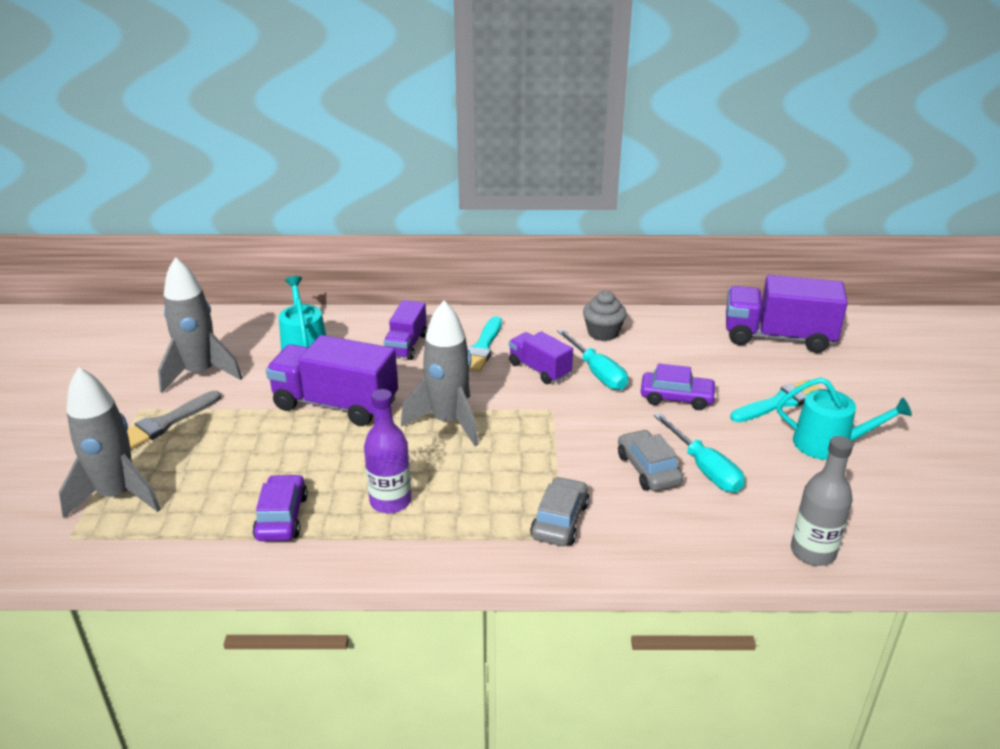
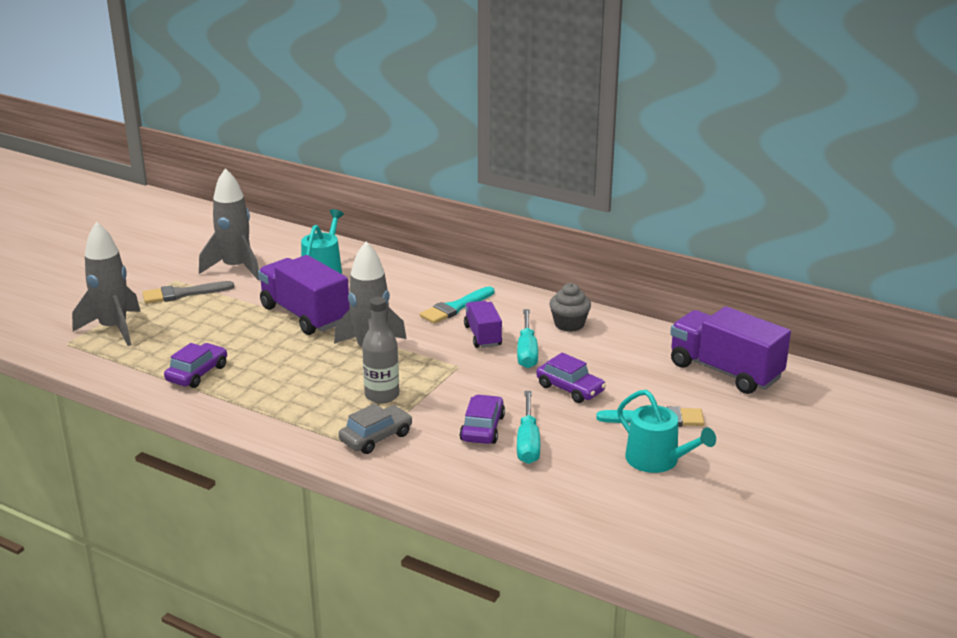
camera: 30 degrees right, 5 degrees down
purple bottle [364,389,411,513] -> none
purple truck [384,300,427,360] -> none
grey car [618,429,683,491] -> purple car [459,394,505,444]
grey bottle [791,436,853,566] -> grey bottle moved to [362,297,399,403]

